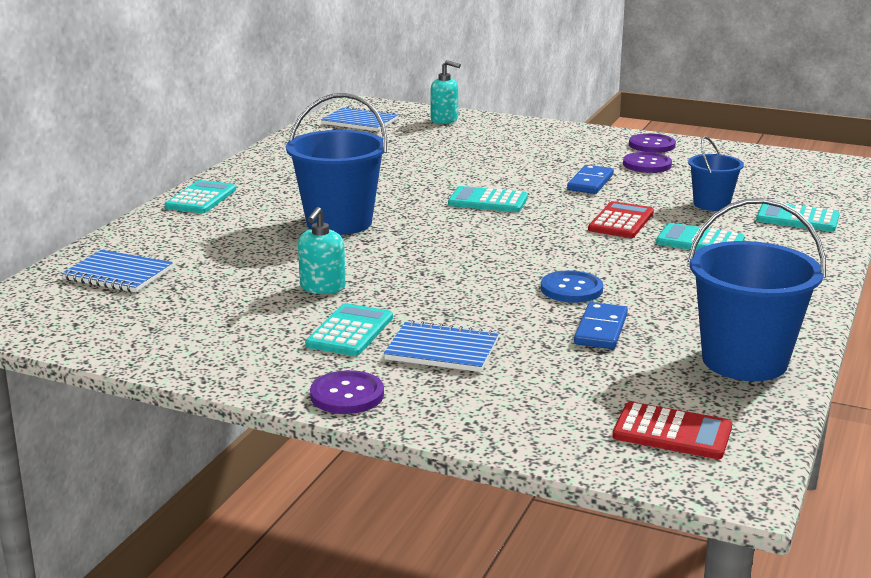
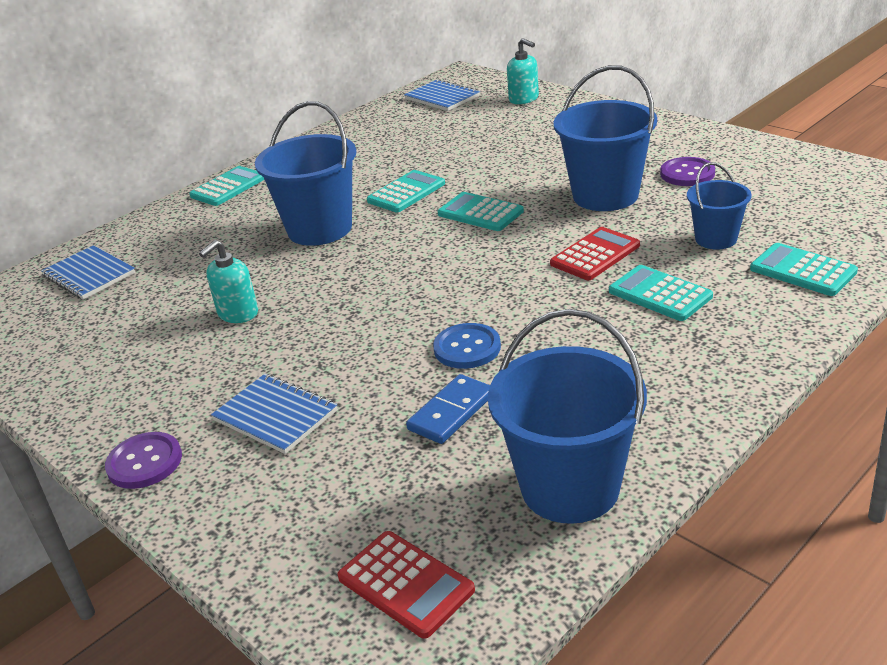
camera: 25 degrees right, 10 degrees up
turquoise calculator [305,303,393,356] -> turquoise calculator moved to [367,170,445,212]
blue domino [567,165,614,194] -> blue bucket [553,65,657,211]
purple button [629,133,676,153] -> none

